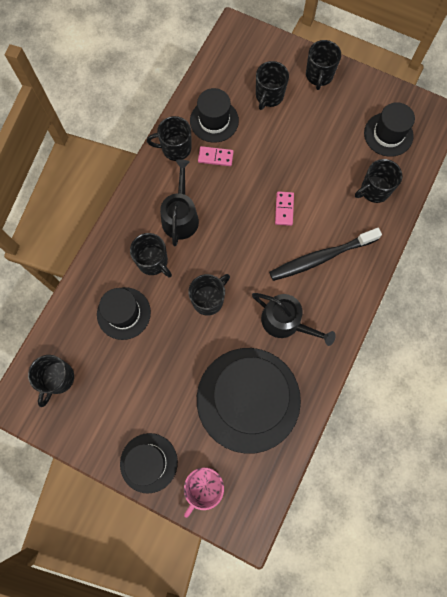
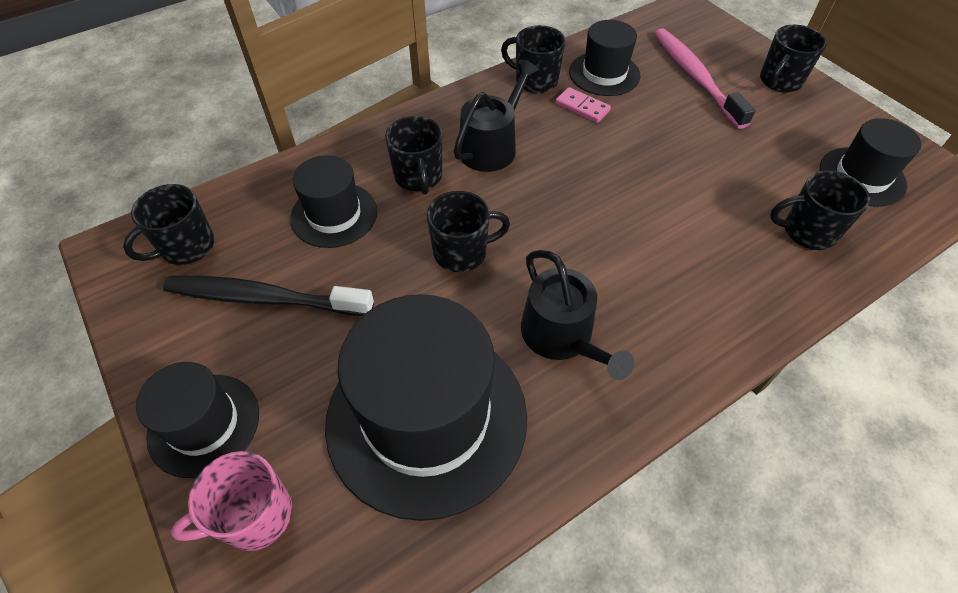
camera: 30 degrees right, 20 degrees down
black mug [256,61,289,110] -> pink toothbrush [654,28,756,129]
black toothbrush [269,228,382,281] -> black toothbrush moved to [163,276,374,316]
pink domino [275,191,294,226] -> none

